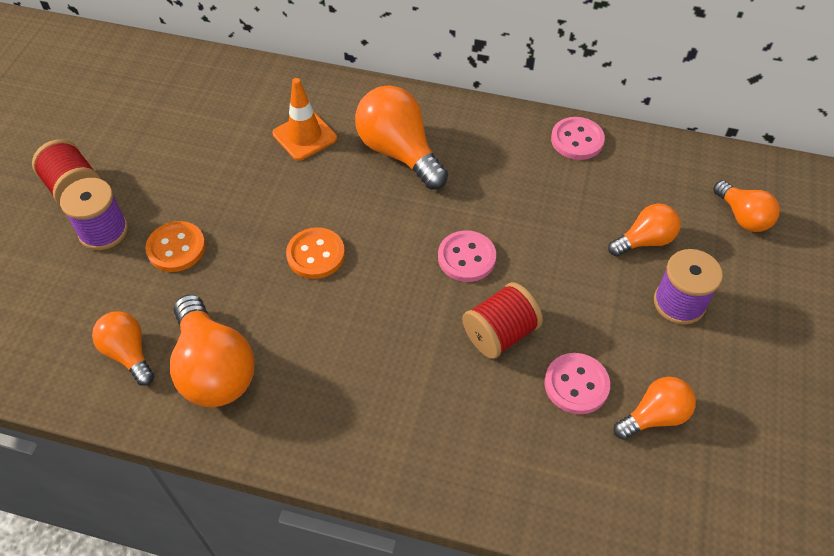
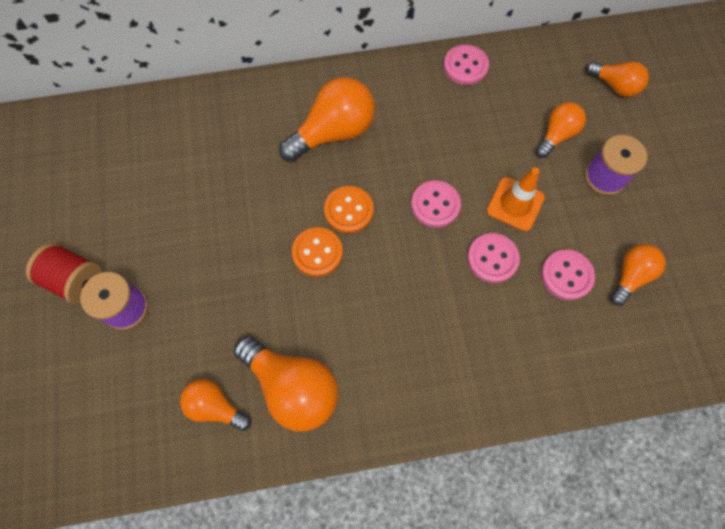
camera: 25 degrees left, 15 degrees up
orange button [145,221,206,272] -> orange button moved to [324,186,374,233]
orange traffic cone [273,78,337,161] -> orange traffic cone moved to [486,167,545,232]
orange light bulb [355,85,448,190] -> orange light bulb turned 120 degrees clockwise [279,77,375,162]
red spool [462,282,543,359] -> pink button [468,233,520,283]

